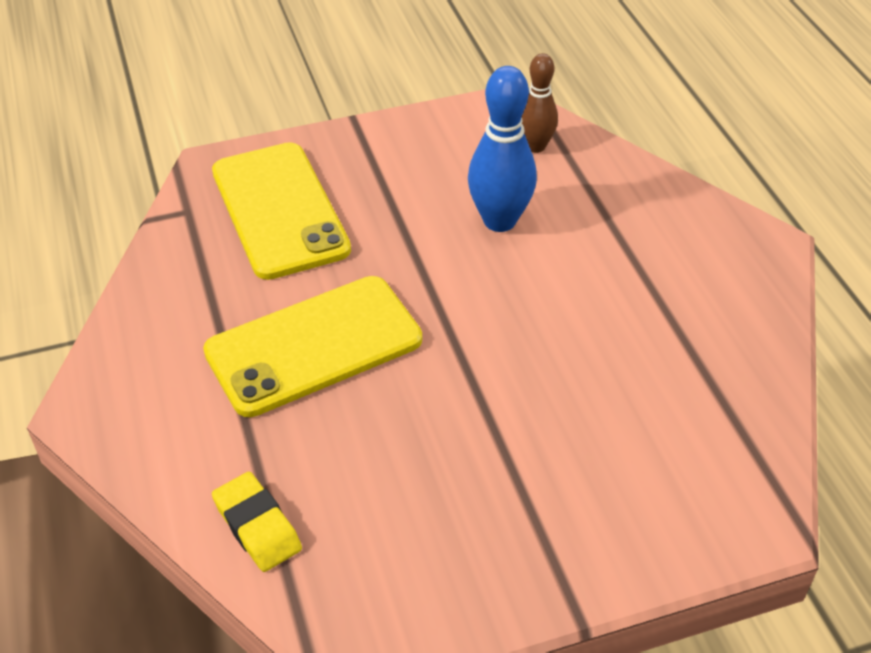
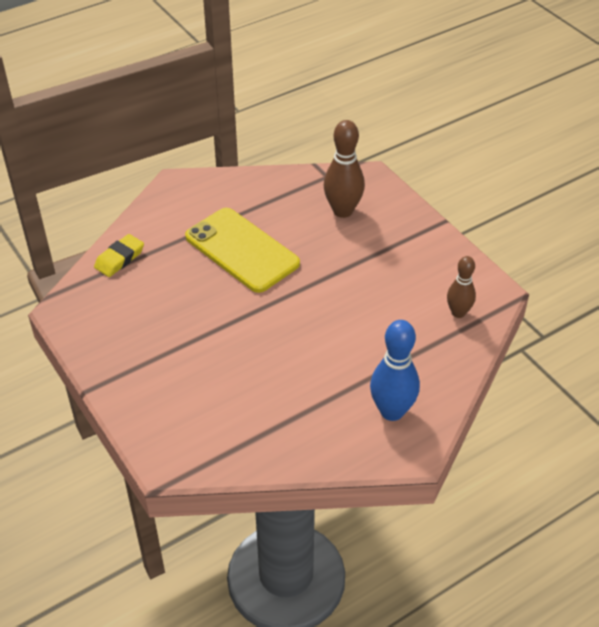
camera: 75 degrees right, 0 degrees up
yellow phone [212,142,351,280] -> brown bowling pin [323,120,365,218]
blue bowling pin [468,66,537,232] -> blue bowling pin moved to [370,320,420,421]

